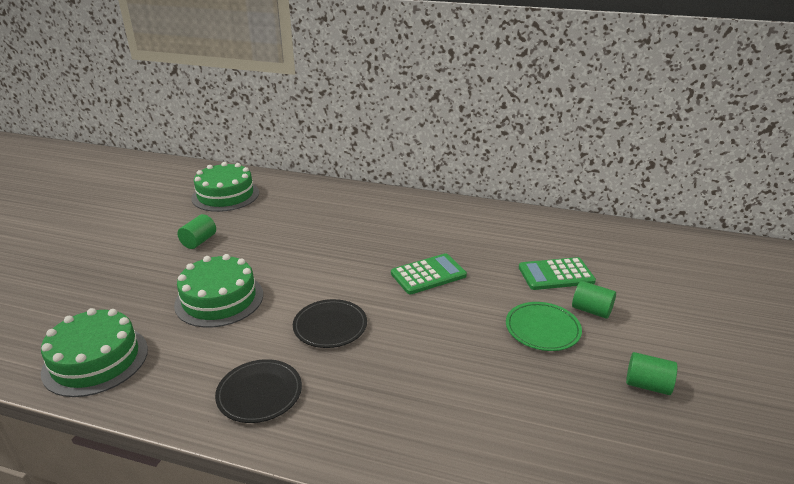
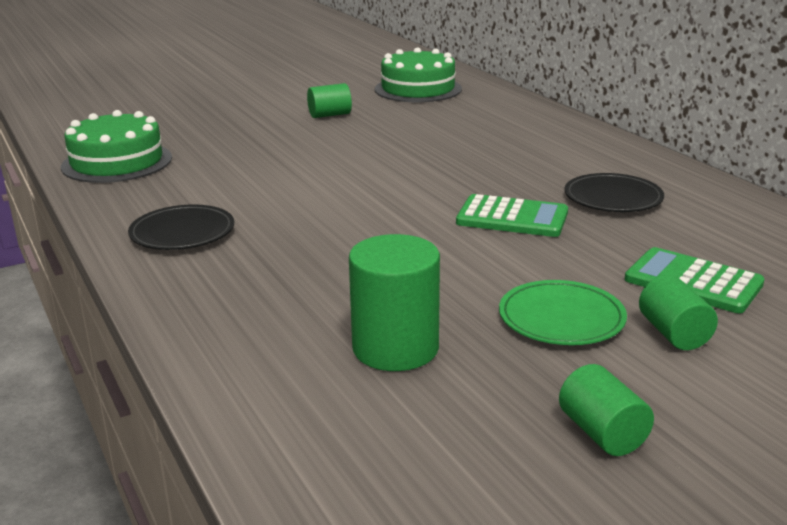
camera: 45 degrees right, 5 degrees down
green cake [174,254,263,328] -> none
black plate [293,299,367,348] -> black plate moved to [564,173,664,212]
none -> green cylinder [349,234,440,371]

